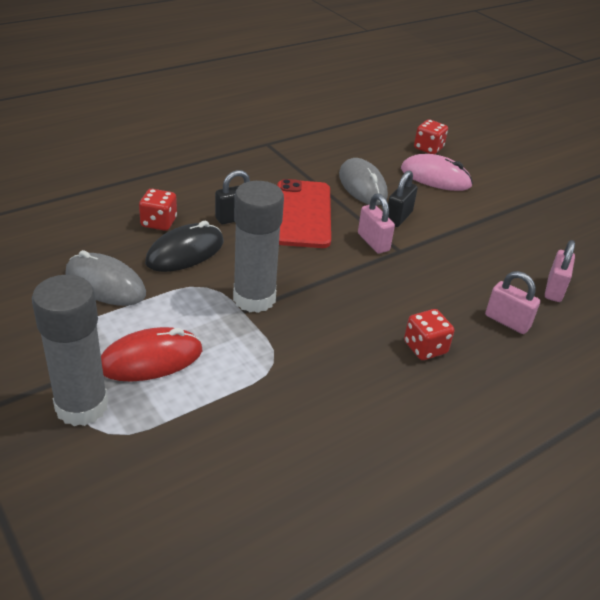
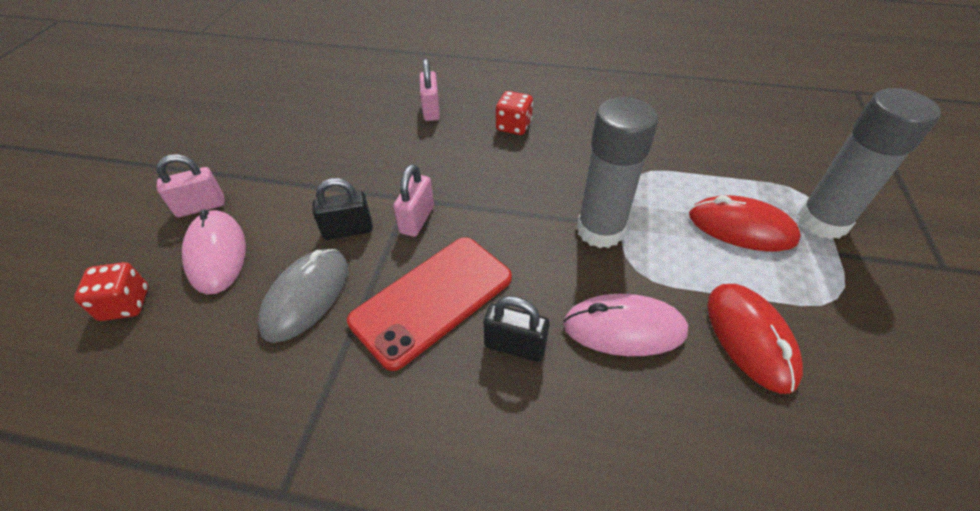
camera: 130 degrees left, 10 degrees up
grey mouse [65,250,146,306] -> red mouse [707,284,803,394]
red dice [139,189,177,231] -> none
black mouse [145,221,223,272] -> pink mouse [564,294,688,356]
pink padlock [545,240,575,302] -> pink padlock moved to [156,154,225,217]

